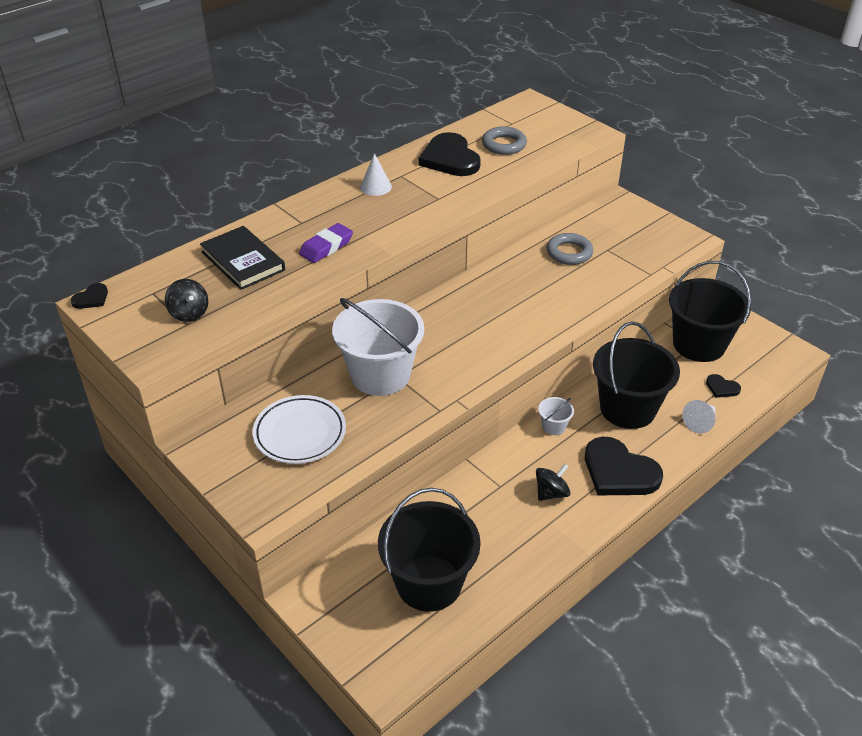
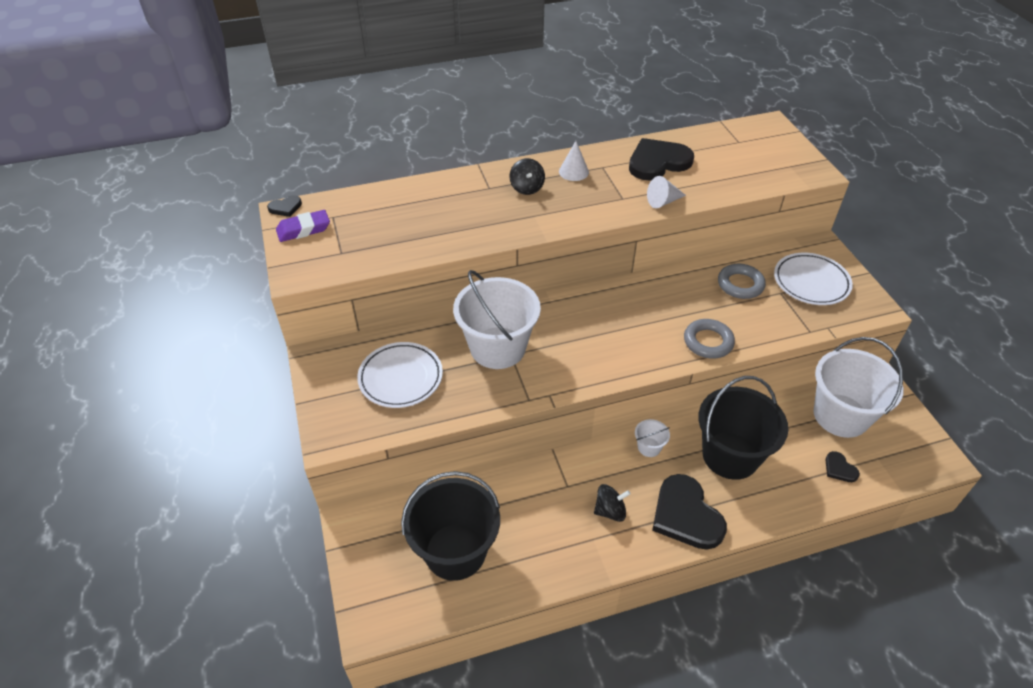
camera: 25 degrees right, 5 degrees up
black spinning top [165,279,208,322] -> black spinning top moved to [510,158,545,195]
black book [200,226,285,290] -> none
purple eraser [299,223,353,263] -> purple eraser moved to [276,210,330,242]
black heart [419,132,481,176] -> black heart turned 60 degrees clockwise [629,138,694,180]
grey ring [482,126,527,155] -> grey ring moved to [684,319,735,359]
black bucket [669,261,751,362] -> white bucket [813,337,904,438]
white cone [682,400,715,434] -> white cone moved to [647,176,686,208]
none -> white plate [774,253,853,305]

